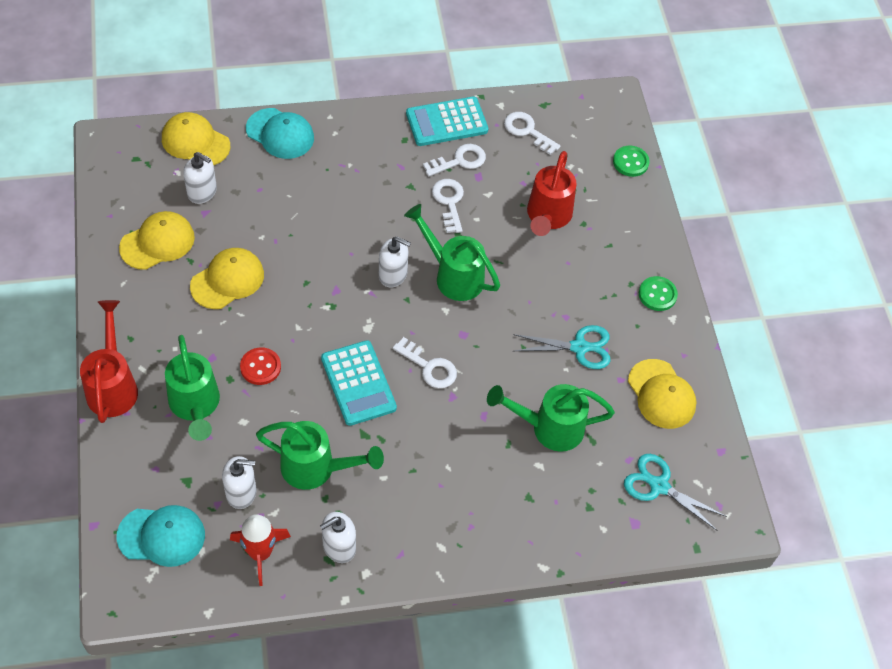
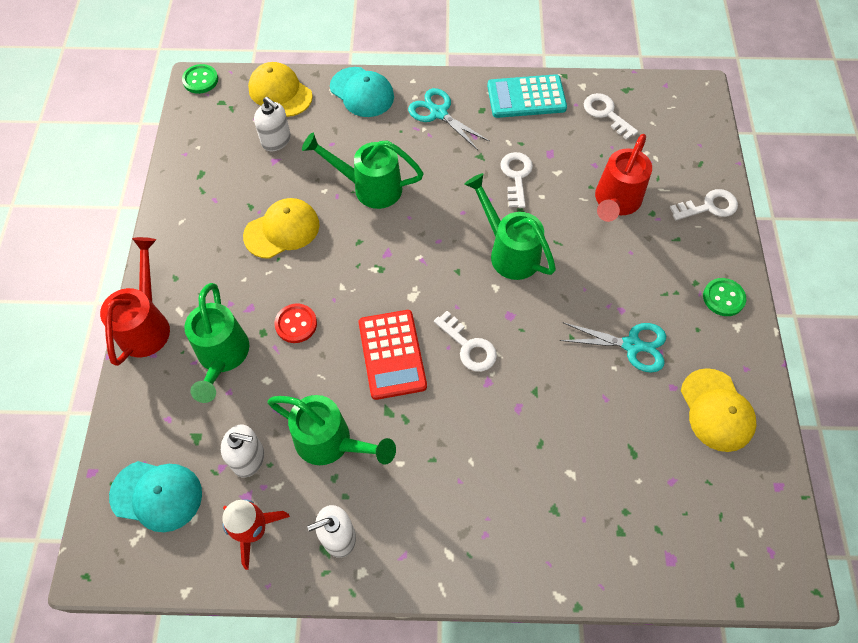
camera: 15 degrees right, 5 degrees up
yellow cap [119,211,195,270] -> none
turquoise calculator [321,340,397,426] -> red calculator [358,310,427,400]
white soap dispenser [379,237,411,288] -> none
white key [423,144,486,177] -> white key moved to [670,189,738,220]
green watering can [487,384,615,452] -> green watering can moved to [302,133,424,209]
green button [613,145,650,177] -> green button moved to [182,64,218,94]
turquoise scissors [624,454,727,531] -> turquoise scissors moved to [408,88,490,150]

